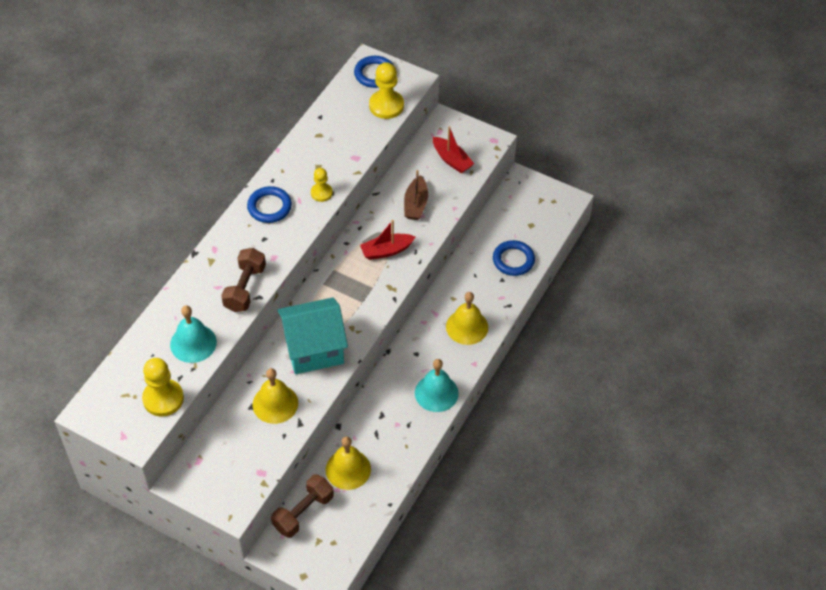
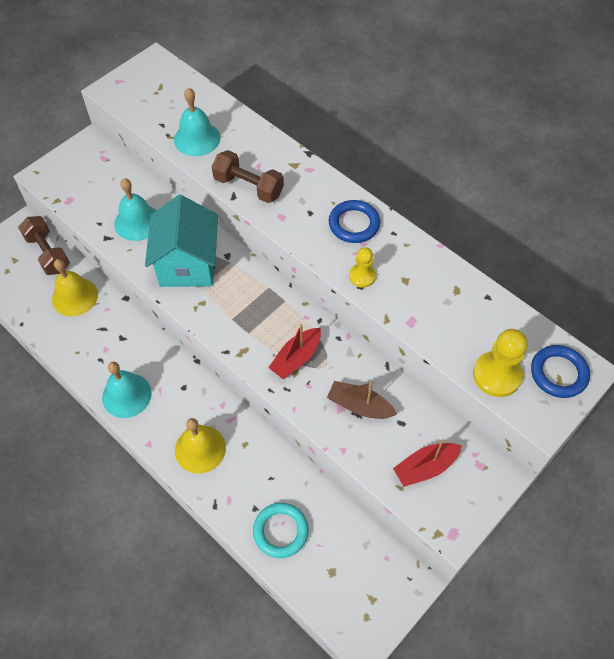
camera: 105 degrees right, 5 degrees up
yellow pawn [142,358,184,417] -> none
yellow bell [253,368,298,424] -> turquoise bell [114,178,156,241]
red boat [360,220,415,260] -> red boat turned 135 degrees counterclockwise [268,324,321,379]
blue ring [493,240,535,276] -> turquoise ring [253,503,309,558]

